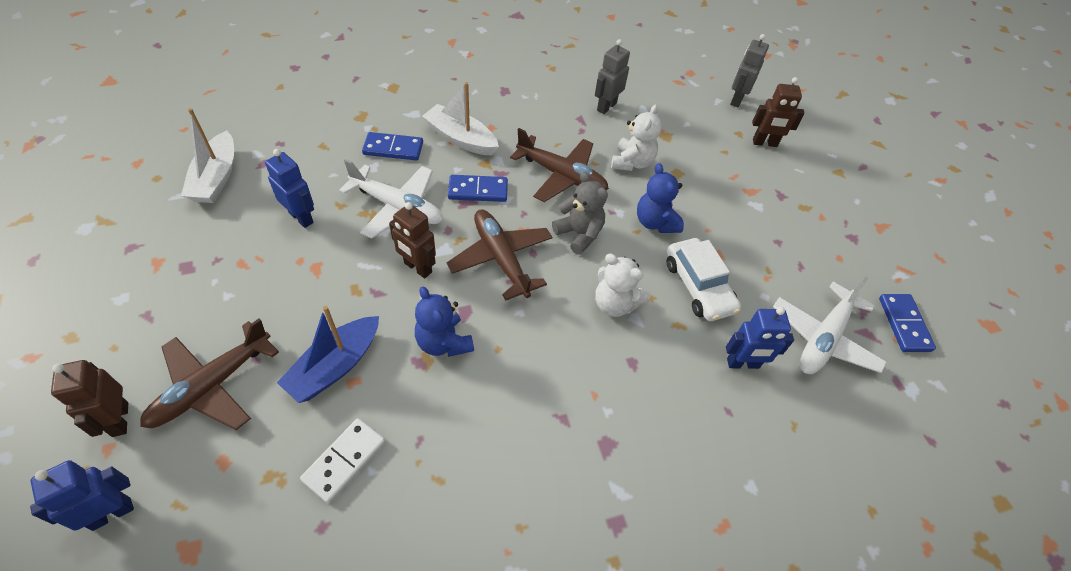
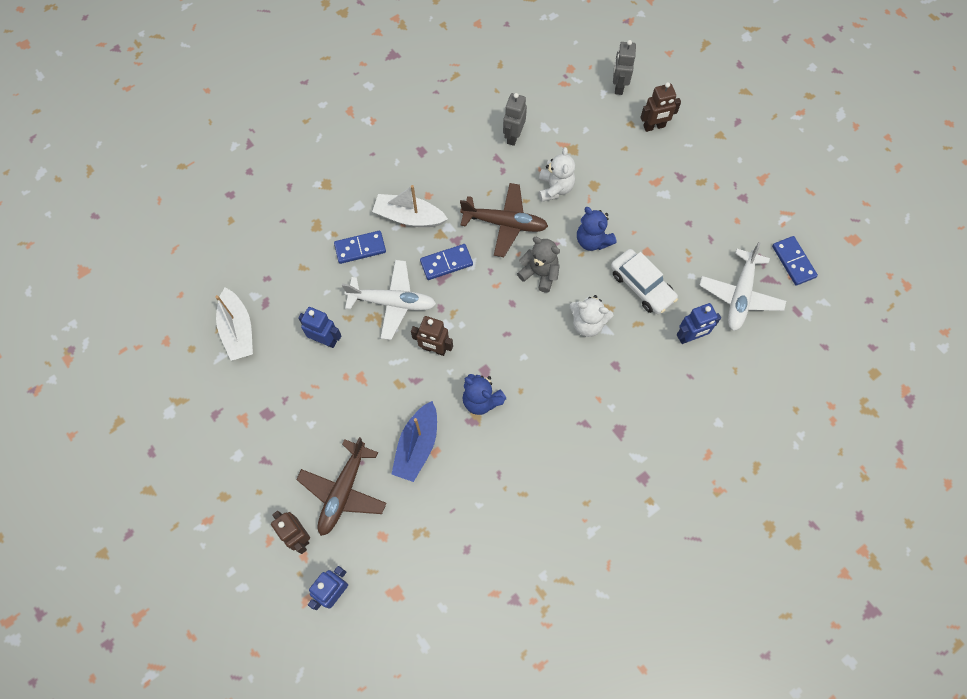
camera: 15 degrees left, 15 degrees up
white domino [300,418,386,504] -> none
brown plane [447,209,552,301] -> none

